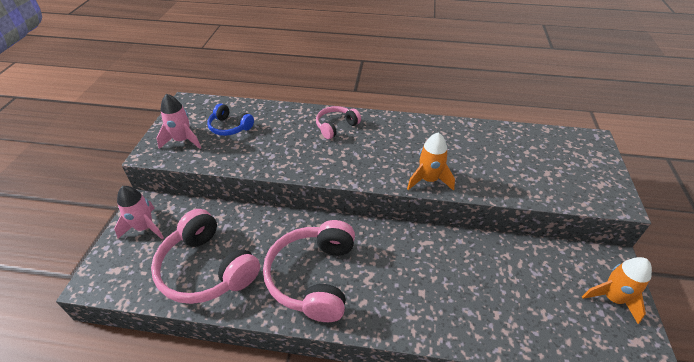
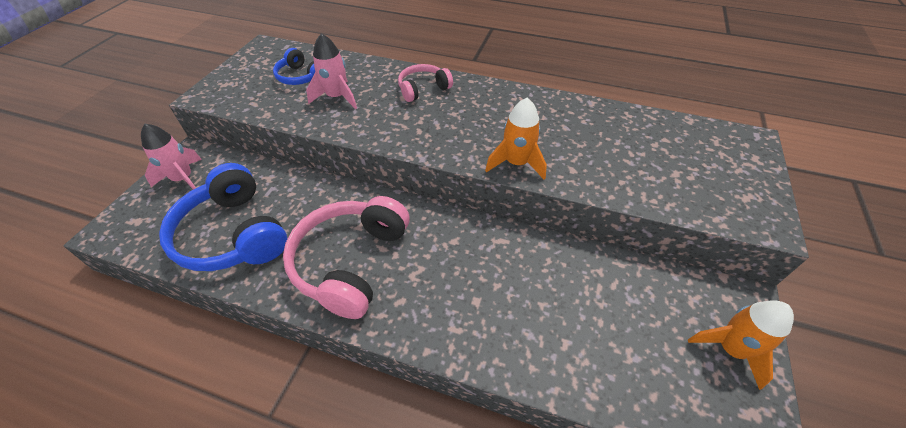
camera: 10 degrees right, 5 degrees up
pink headphones [151,209,260,304] -> blue headphones [159,163,287,271]
pink rocket [156,94,201,149] -> pink rocket moved to [306,33,357,109]

